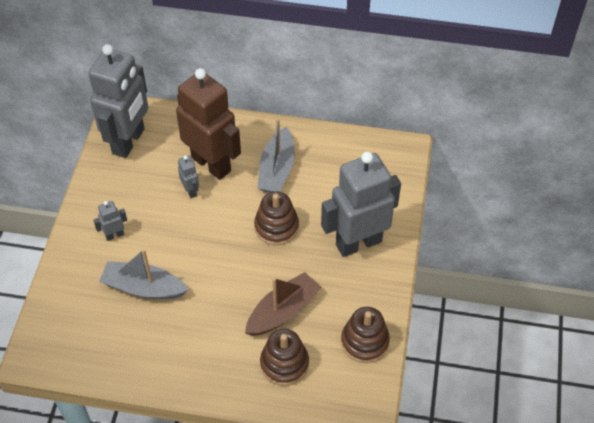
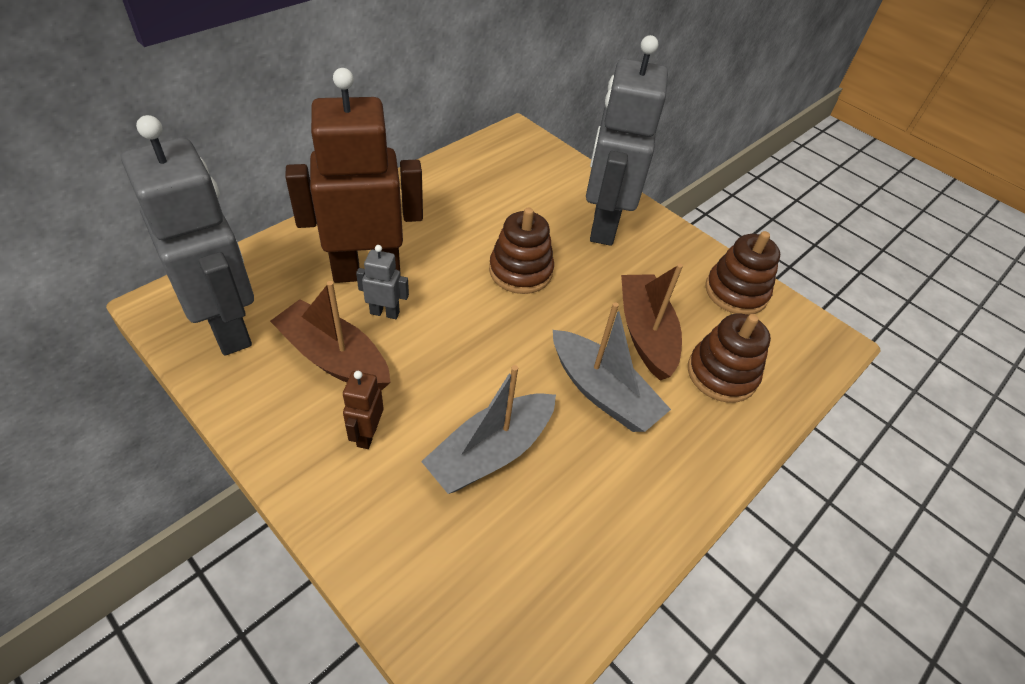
camera: 60 degrees left, 5 degrees down
grey robot [93,201,127,241] -> brown robot [343,371,384,449]
grey boat [258,118,295,193] -> grey boat moved to [553,302,671,432]
none -> brown boat [270,281,391,391]

